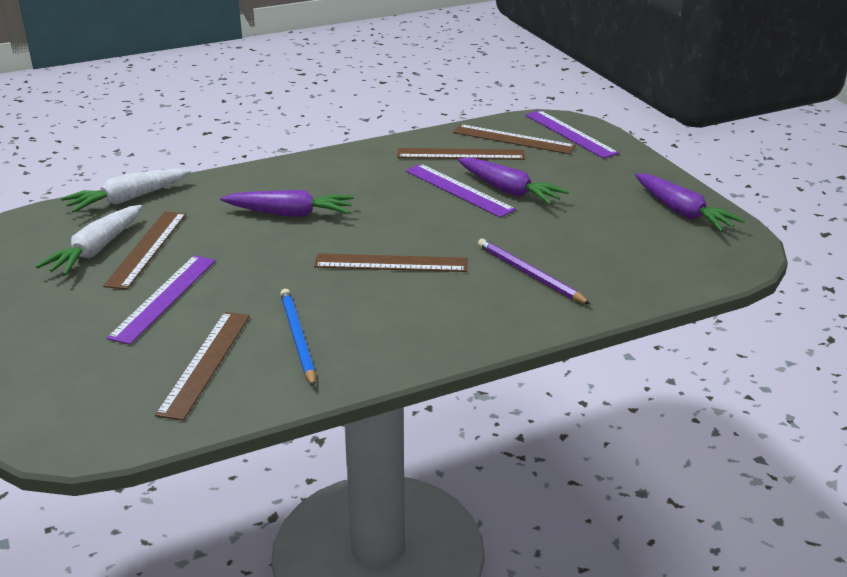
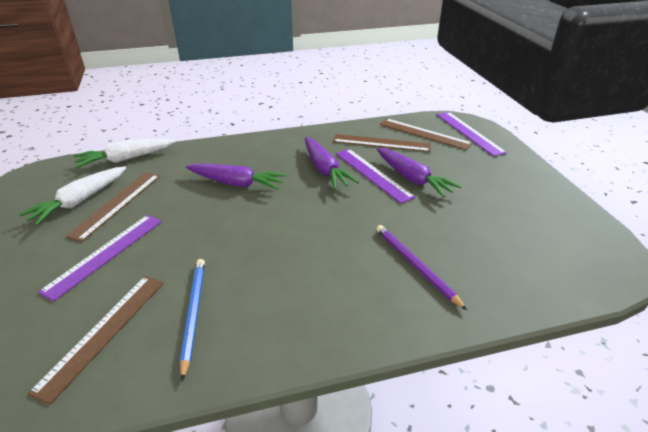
camera: 10 degrees right, 5 degrees up
brown ruler [314,253,468,272] -> none
purple carrot [635,173,745,232] -> purple carrot moved to [305,137,359,189]

